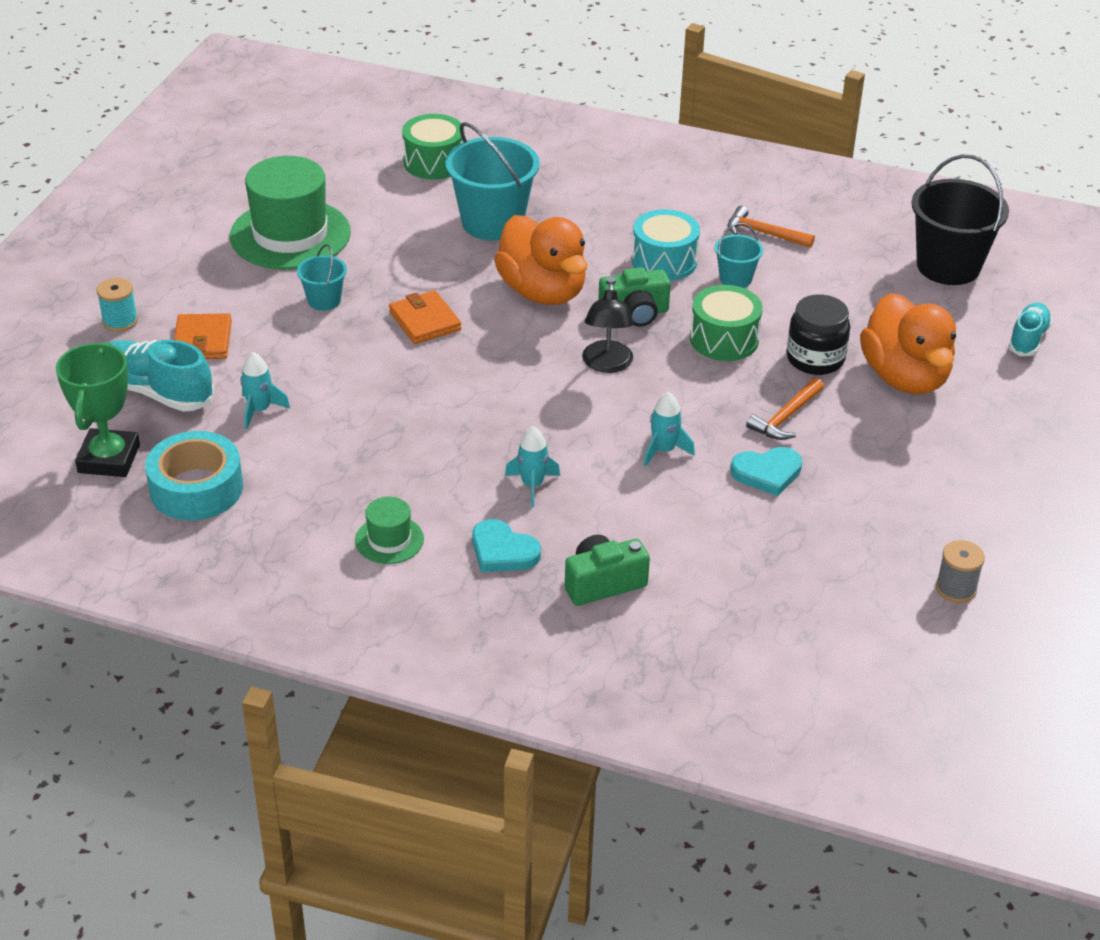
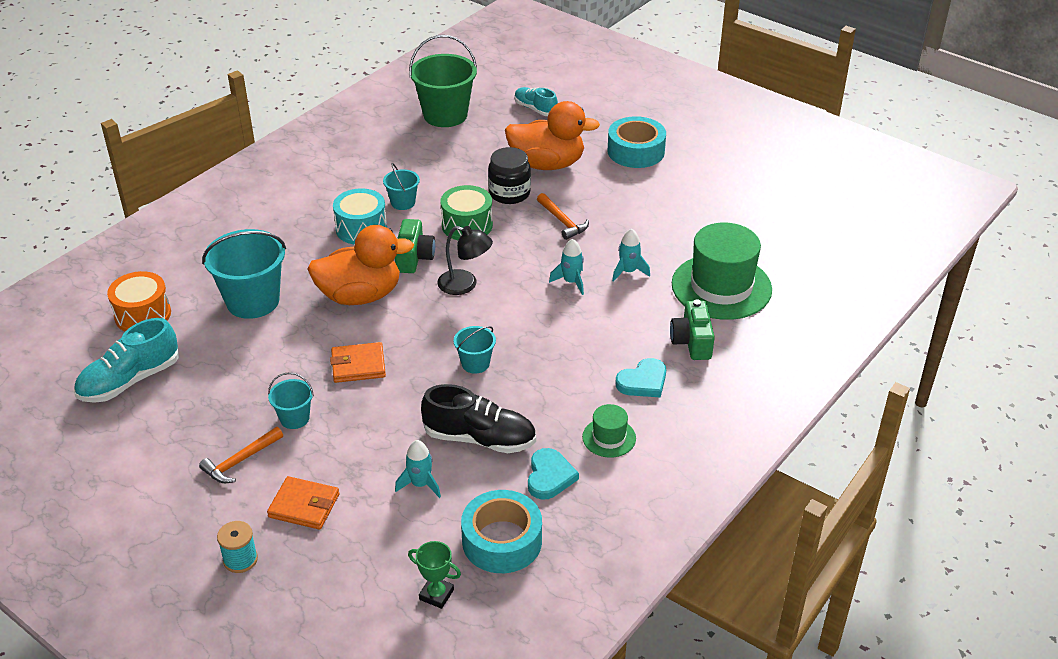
camera: 70 degrees left, 0 degrees up
green trophy [56,342,140,477] -> green trophy [408,541,461,609], size x0.57
turquoise shoe [109,340,214,411] -> turquoise shoe moved to [74,318,179,403]
green hat [230,156,351,270] -> green hat moved to [672,223,772,320]
green drum [402,114,465,180] -> orange drum [107,271,171,331]
turquoise rocket [505,426,560,507] -> turquoise rocket moved to [612,228,650,282]
orange hammer [728,205,815,248] -> orange hammer moved to [199,427,283,483]
turquoise heart [730,447,802,496] -> turquoise heart moved to [528,448,579,500]
black bucket [911,154,1009,285] -> green bucket [409,35,477,127]
grey spool [936,540,985,603] -> none
none -> black shoe [421,384,536,453]
none -> turquoise bucket [454,326,496,374]
none -> turquoise tape [608,116,666,168]

